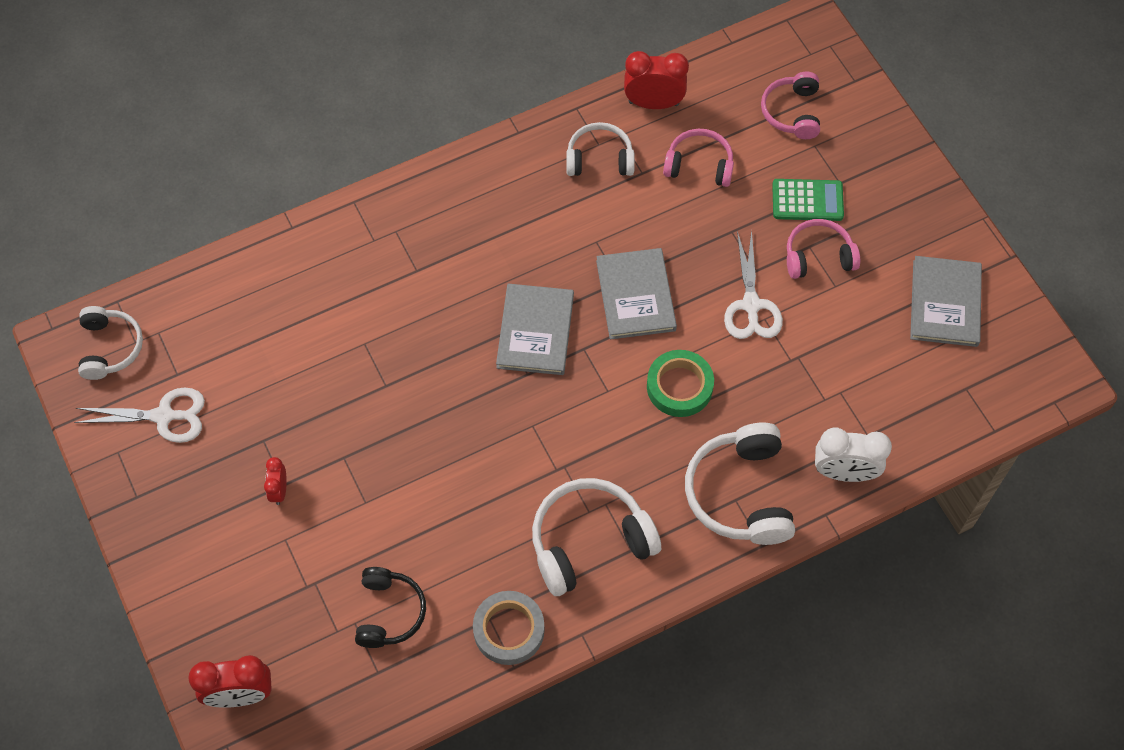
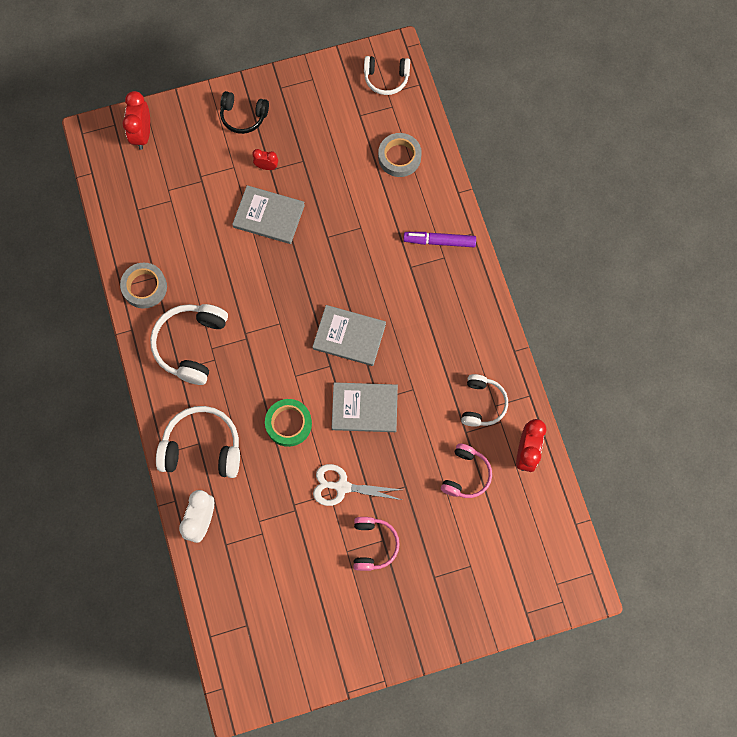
camera: 100 degrees right, 10 degrees up
white scissors [74,387,205,443] -> none
black headphones [355,567,426,648] -> black headphones moved to [220,91,269,134]
white headphones [532,478,661,596] -> white headphones turned 150 degrees counterclockwise [150,304,228,385]
pink headphones [761,72,820,139] -> none
green calculator [772,179,844,221] -> none
grey book [910,256,982,347] -> grey book moved to [232,185,305,244]
none -> grey tape [378,133,422,177]
none -> purple marker [403,232,476,247]

